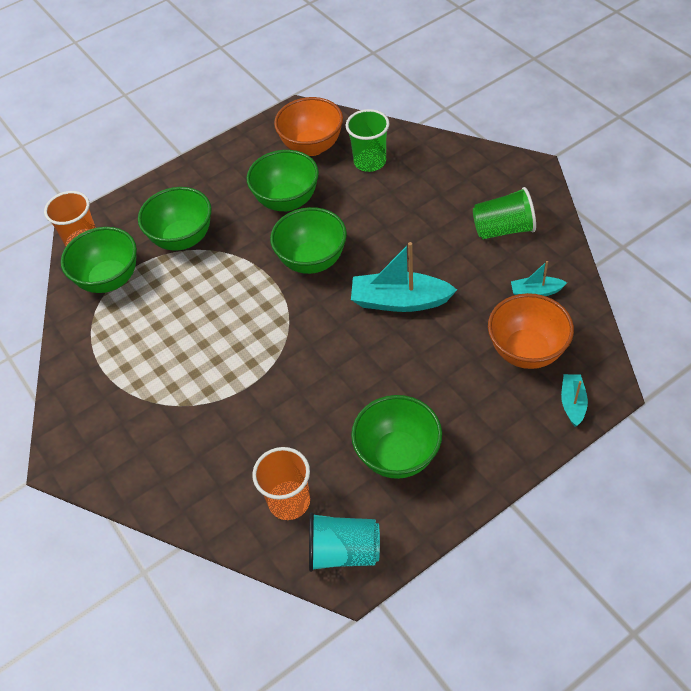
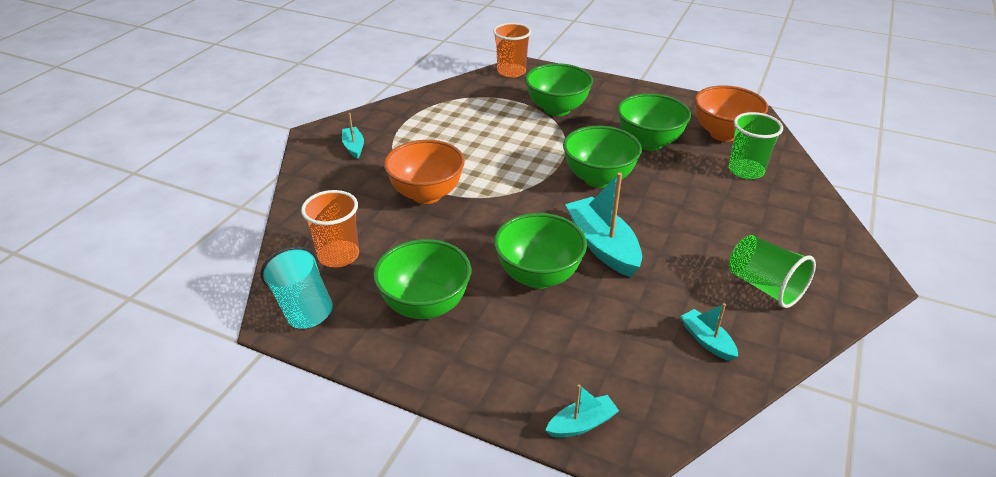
camera: 55 degrees right, 15 degrees down
green bowl [61,227,137,293] -> green bowl moved to [494,213,587,289]
orange bowl [488,293,574,369] -> orange bowl moved to [384,140,465,204]
none -> turquoise boat [342,113,364,159]

